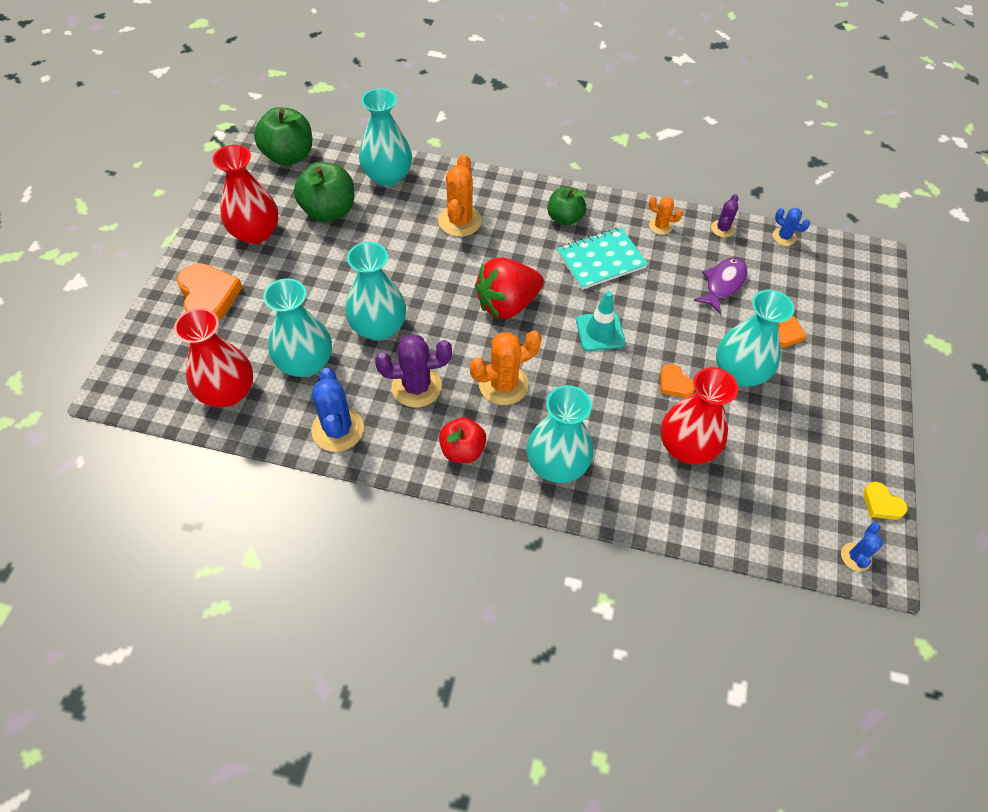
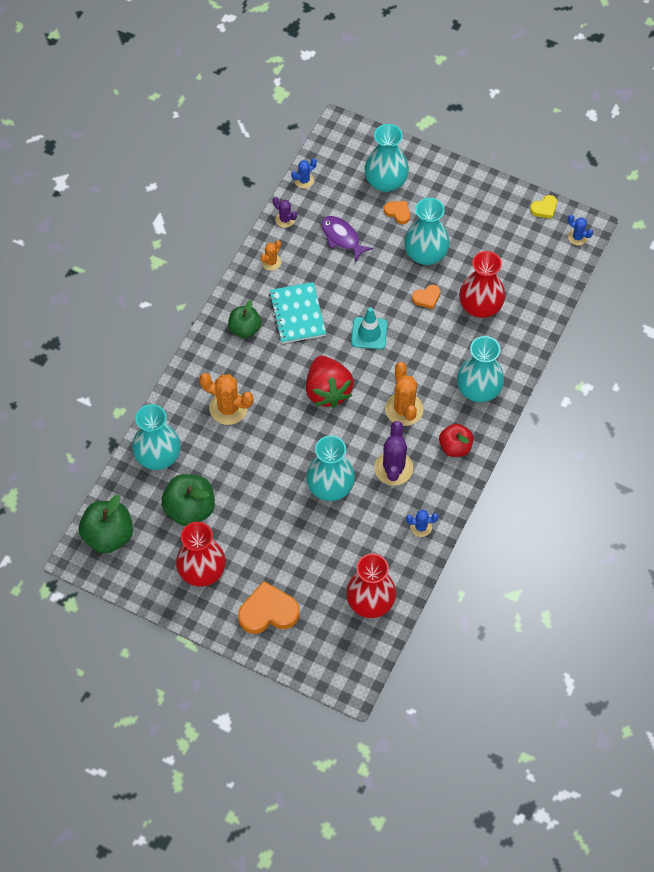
camera: 75 degrees left, 5 degrees up
turquoise vase [263,278,332,377] -> turquoise vase moved to [365,124,409,192]
blue cactus [311,368,364,452] -> blue cactus [406,509,438,537], size x0.55

